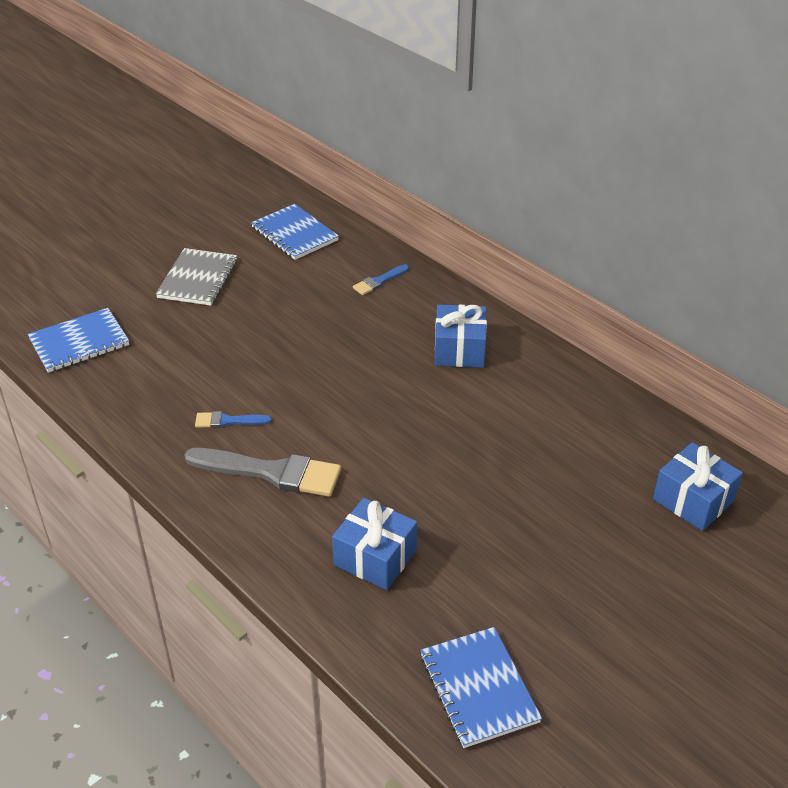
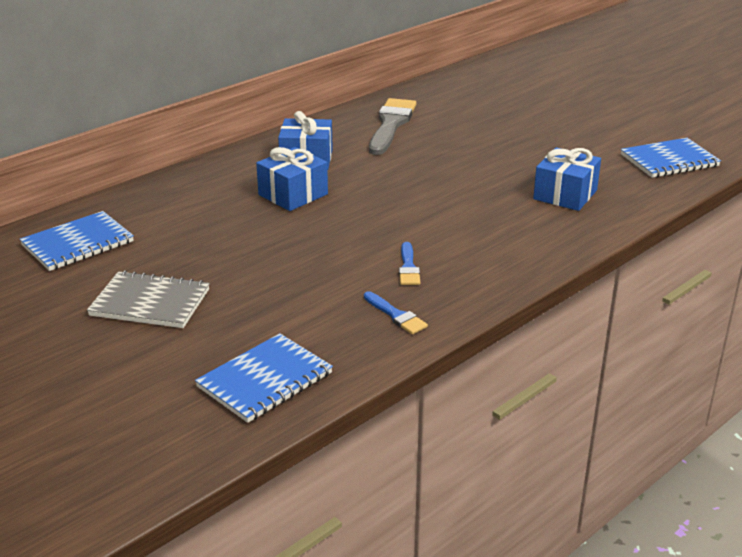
camera: 90 degrees left, 10 degrees down
blue notebook [28,308,129,373] -> blue notebook turned 75 degrees clockwise [195,333,333,423]
grey brush [185,448,341,497] -> grey brush moved to [369,98,416,155]
blue brush [353,264,409,295] -> blue brush moved to [364,291,428,334]
blue gift [653,442,743,531] -> blue gift moved to [256,147,328,211]

